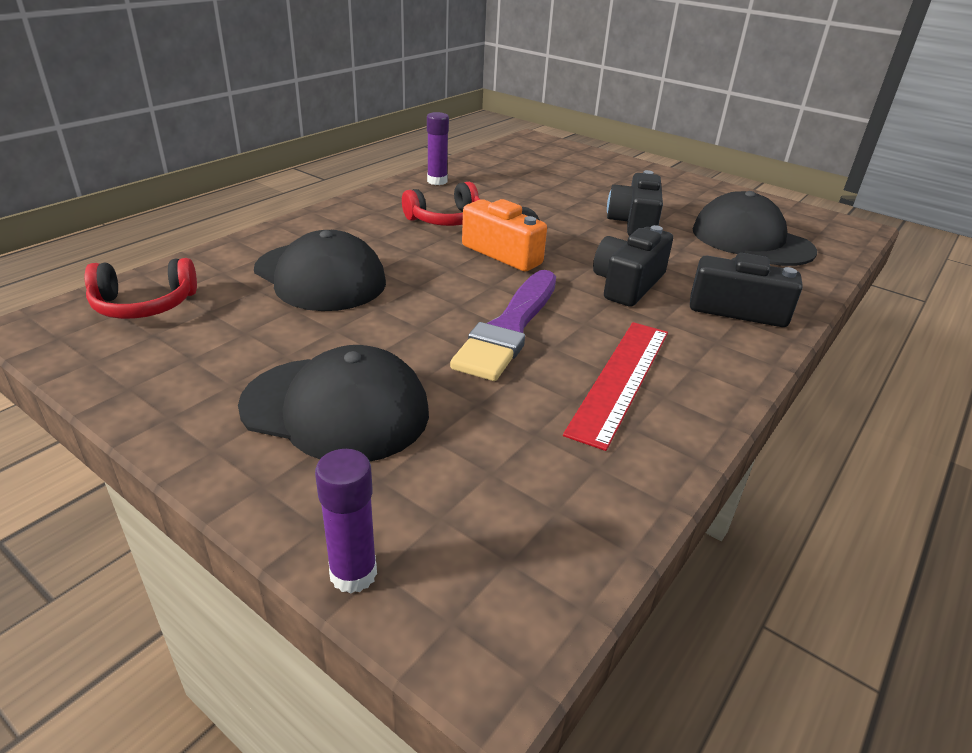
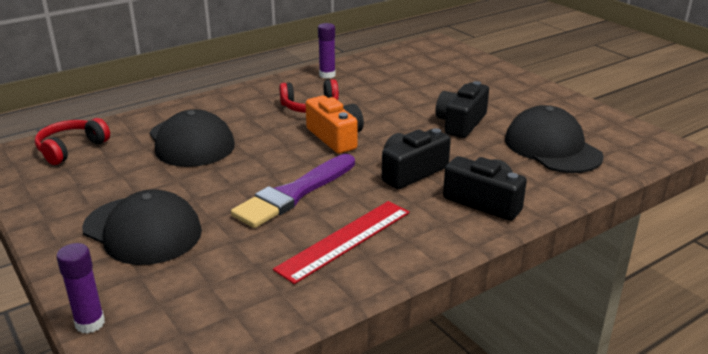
camera: 20 degrees right, 5 degrees down
red headphones [85,258,197,319] -> red headphones turned 120 degrees clockwise [35,118,110,165]

